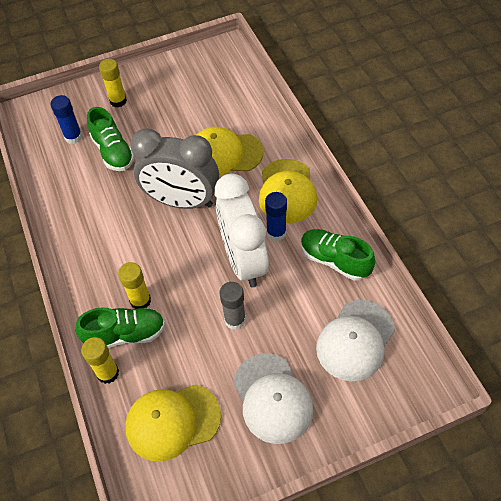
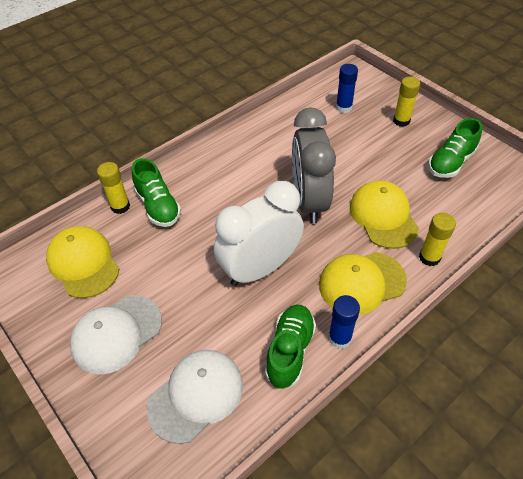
camera: 70 degrees right, 5 degrees down
green shoe [87,107,135,171] -> green shoe moved to [428,118,482,178]
yellow glue stick [118,262,151,309] -> yellow glue stick moved to [419,213,456,266]
grey glue stick [220,282,246,330] -> none
blue glue stick [265,192,287,241] -> blue glue stick moved to [328,295,360,349]
white cap [316,300,395,381] -> white cap turned 120 degrees clockwise [147,350,243,444]

